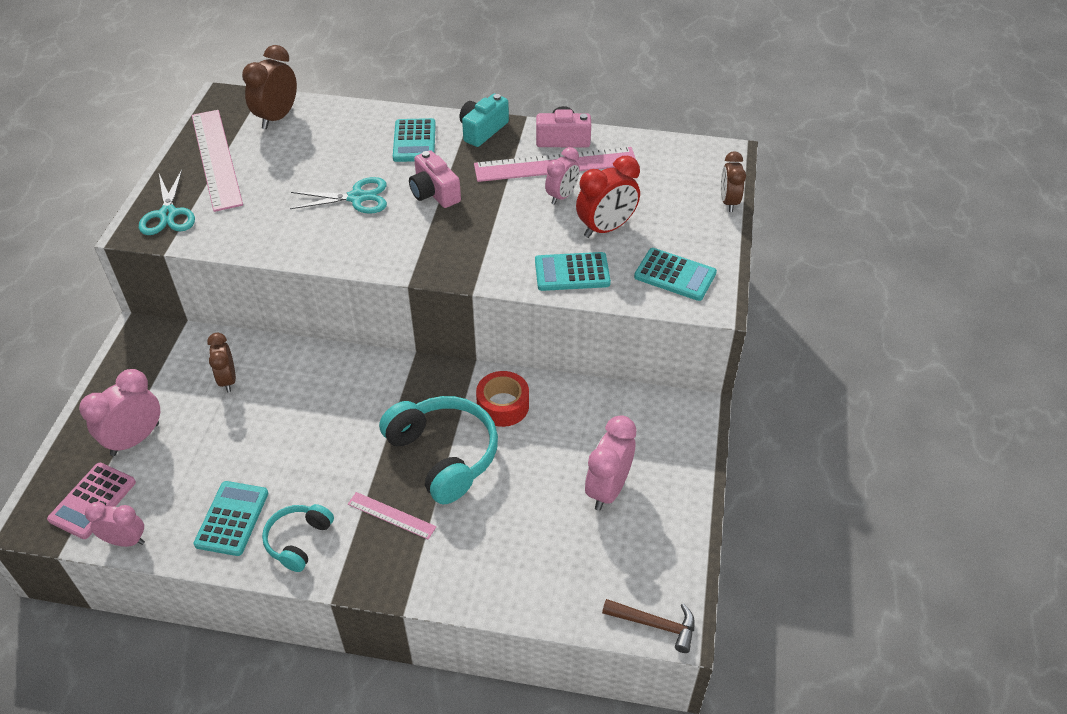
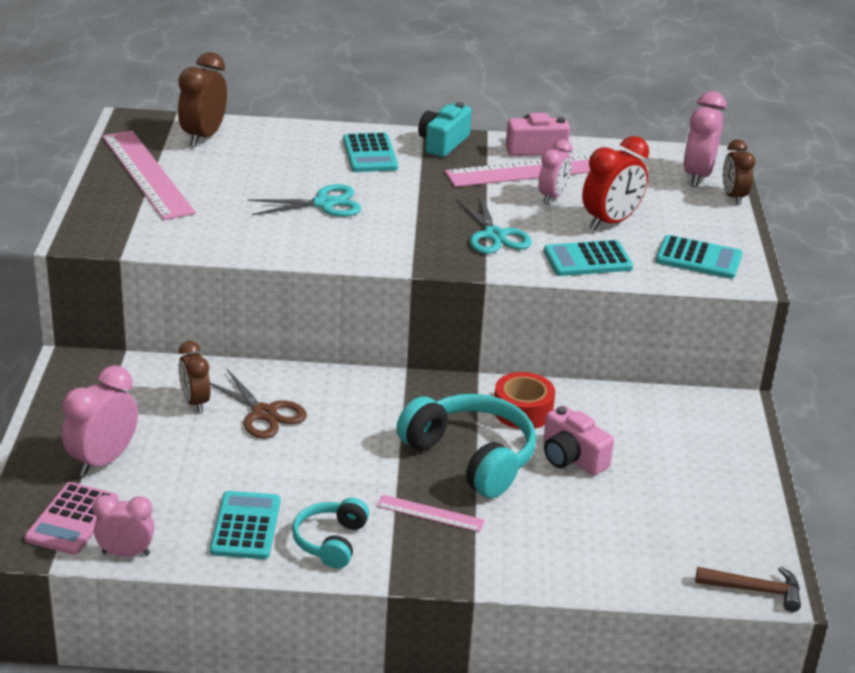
camera: 10 degrees left, 15 degrees down
turquoise scissors [139,170,195,235] -> turquoise scissors moved to [456,195,532,254]
pink camera [409,150,461,208] -> pink camera moved to [543,405,614,476]
pink clock [585,415,637,511] -> pink clock moved to [683,91,726,187]
none -> brown scissors [210,369,307,439]

